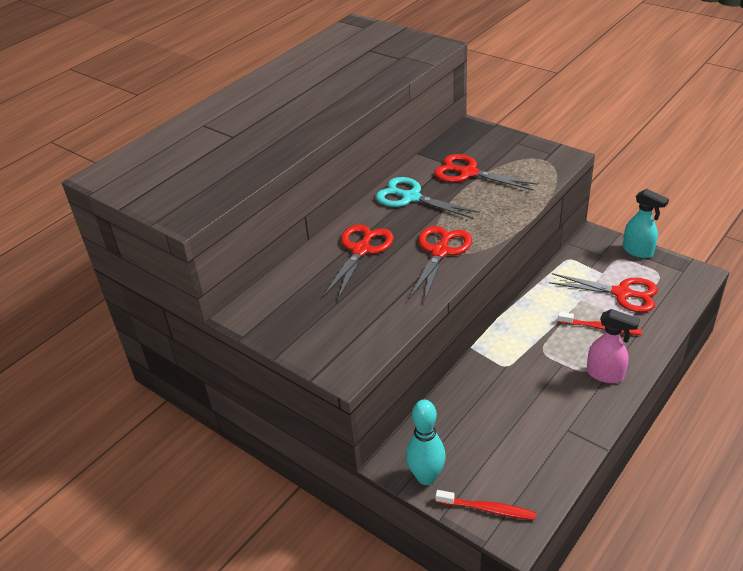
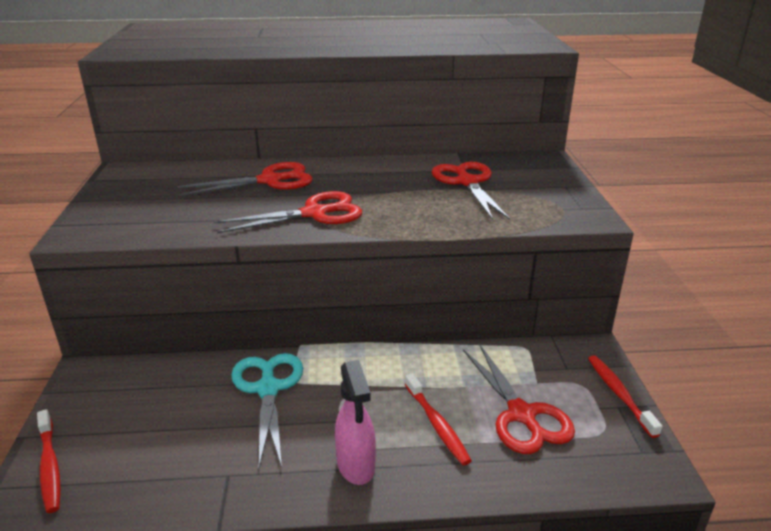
camera: 45 degrees right, 10 degrees down
turquoise scissors [376,177,480,219] -> turquoise scissors moved to [231,353,303,467]
turquoise bowling pin [406,400,446,485] -> none
turquoise spray bottle [623,189,669,258] -> red toothbrush [588,355,663,438]

